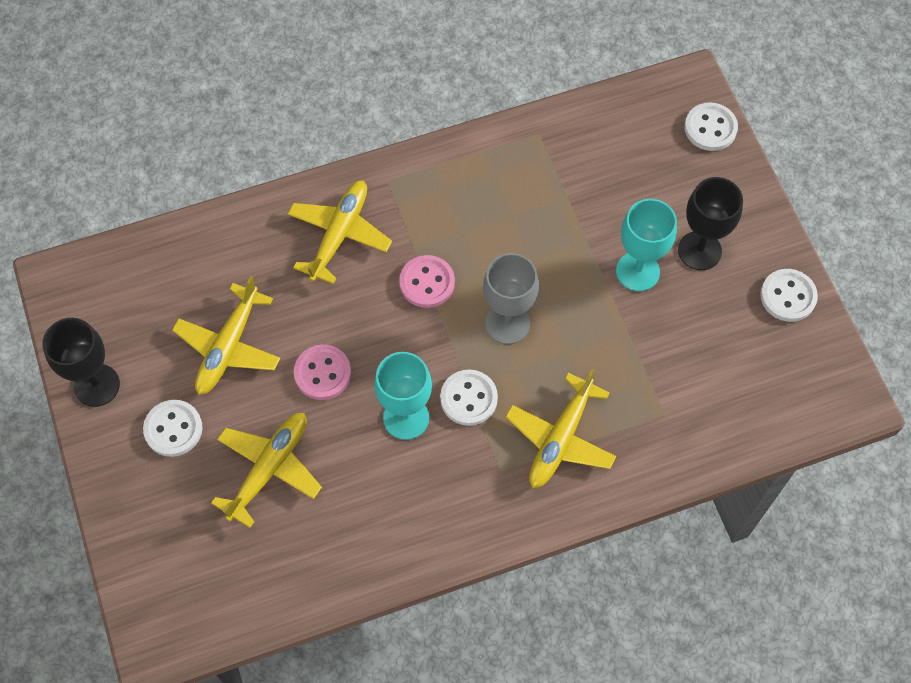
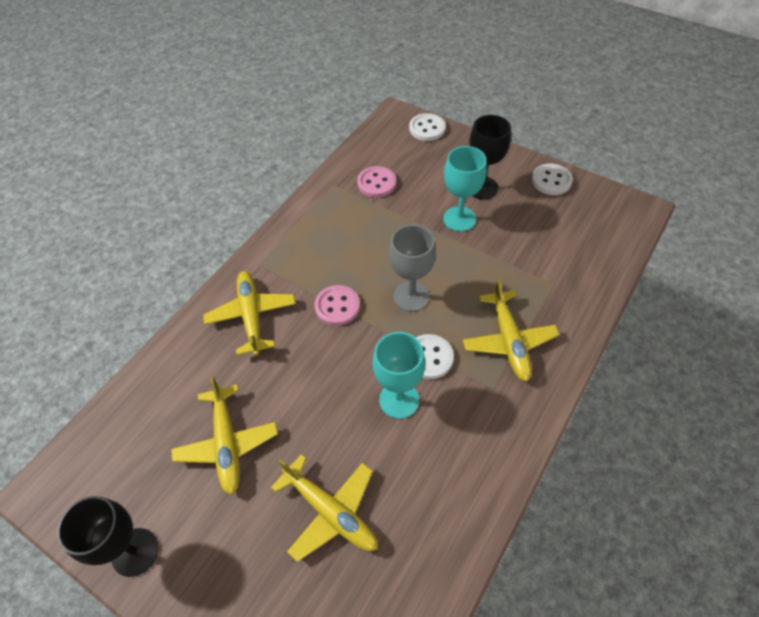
camera: 35 degrees left, 10 degrees down
white button [143,400,203,457] -> none
yellow plane [211,413,322,528] -> yellow plane turned 135 degrees clockwise [271,454,378,562]
pink button [294,345,351,400] -> pink button moved to [357,166,396,198]

